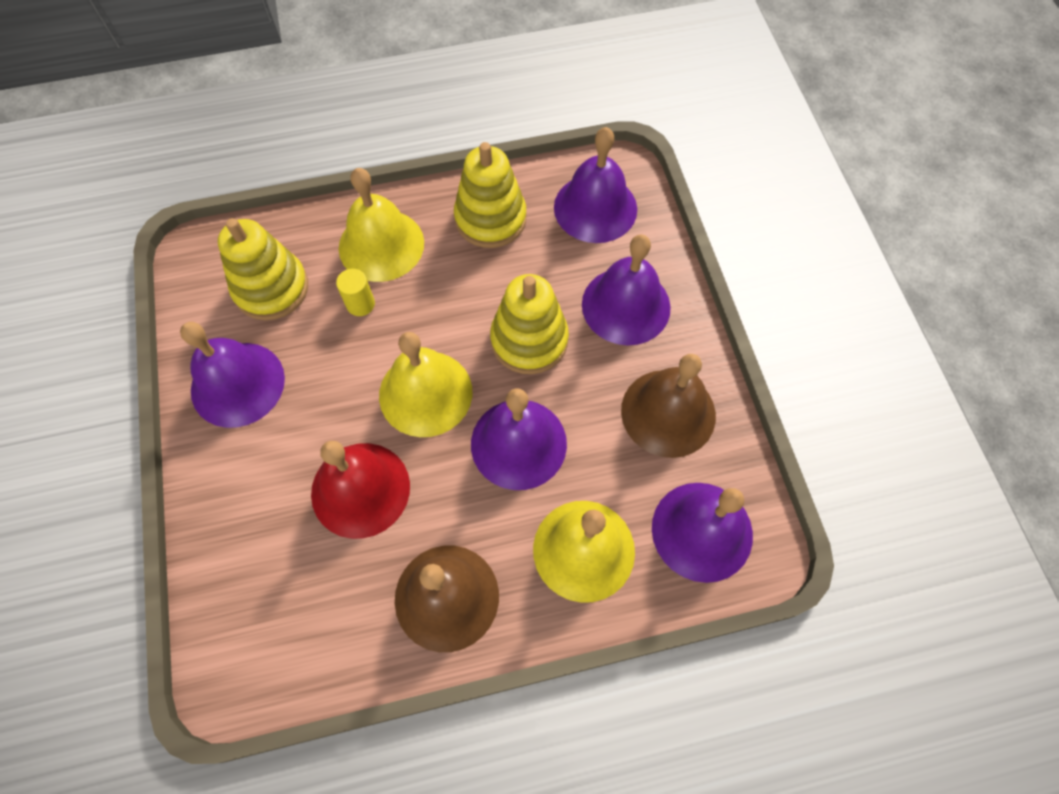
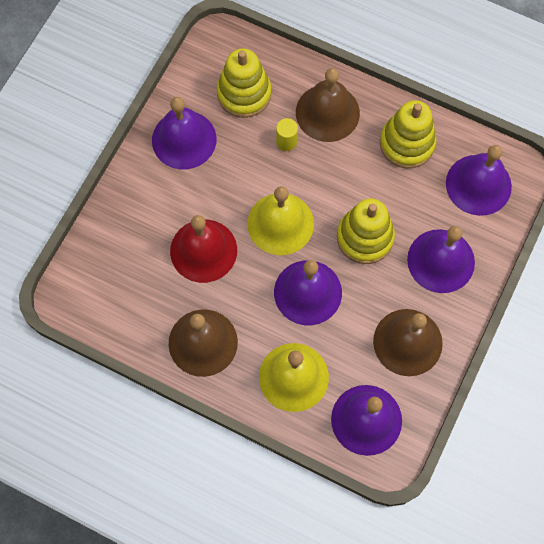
camera: 40 degrees right, 5 degrees up
yellow bell [339,168,424,282] -> brown bell [296,68,360,142]

